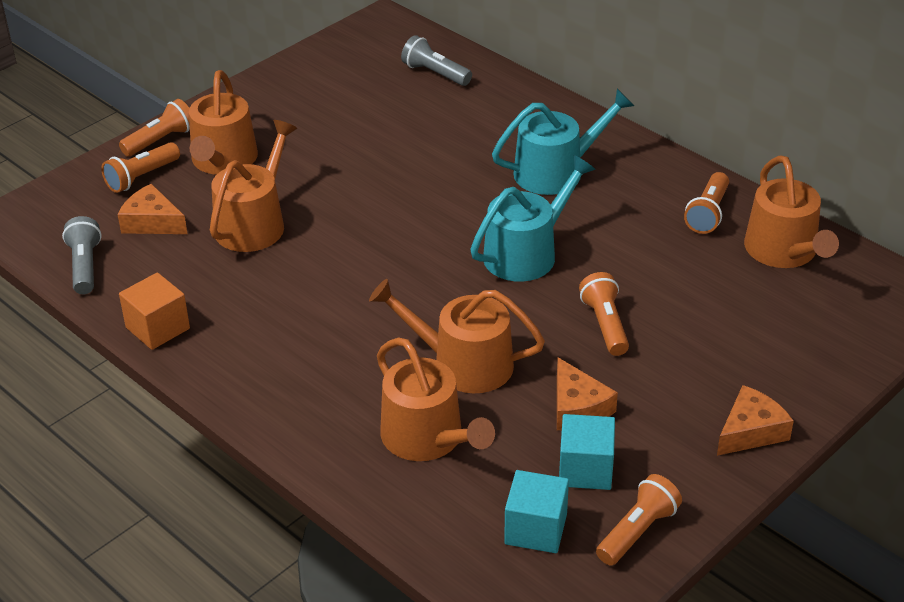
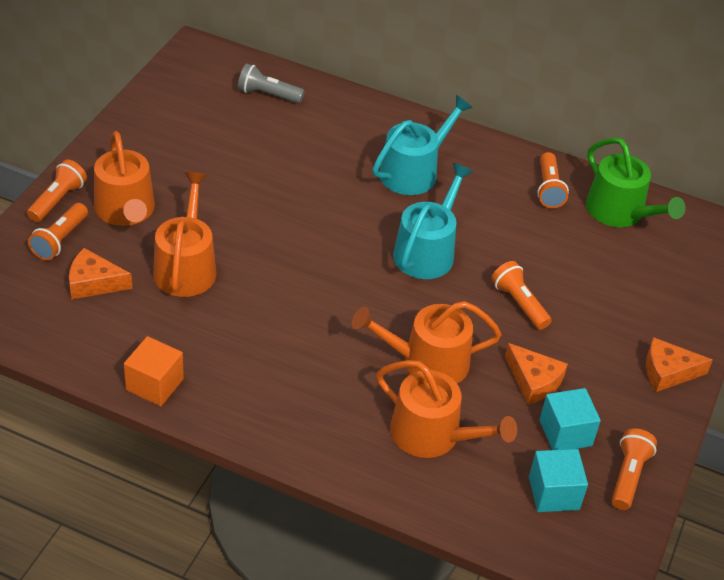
camera: 25 degrees left, 5 degrees up
grey flashlight [62,216,102,294] -> none
orange cheese [717,385,794,456] -> orange cheese turned 120 degrees counterclockwise [646,337,713,392]
orange watering can [744,155,839,268] -> green watering can [586,137,685,227]

